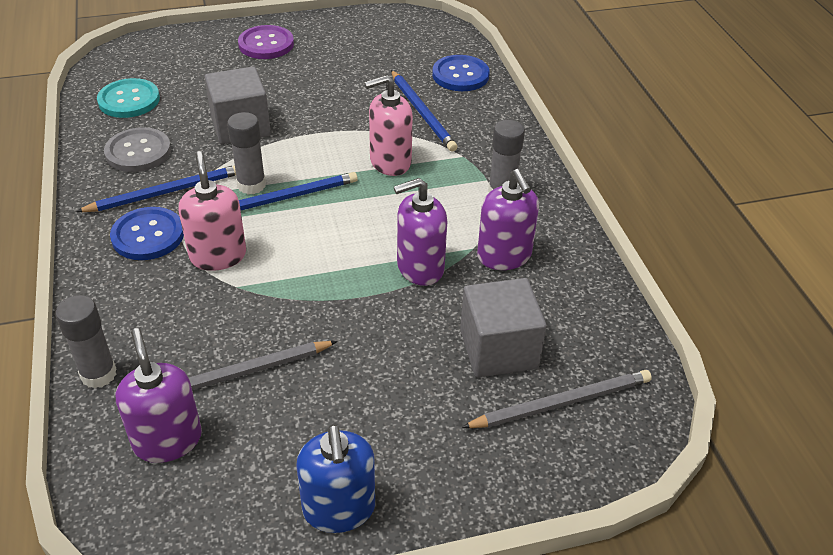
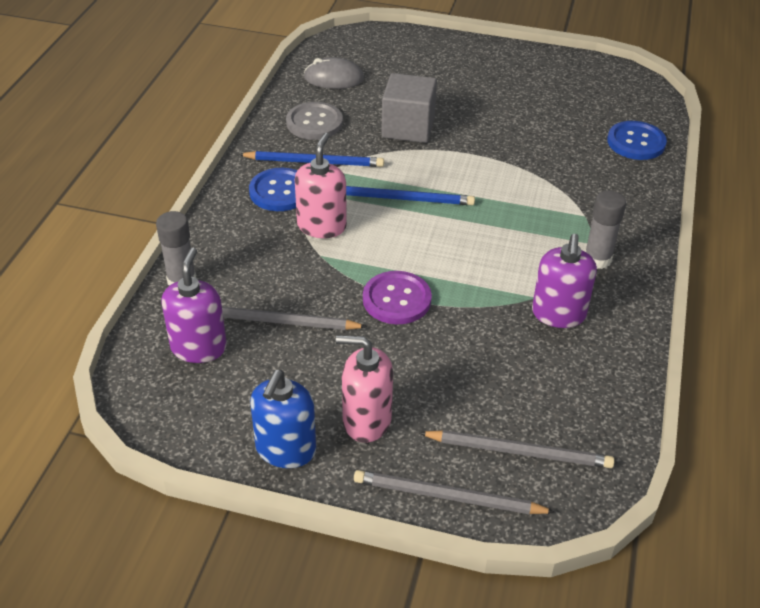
camera: 30 degrees right, 0 degrees up
turquoise button [97,78,160,118] -> grey mouse [304,57,364,89]
grey glue stick [227,112,266,194] -> none
purple button [238,25,294,59] -> purple button moved to [363,271,432,324]
pink soap dispenser [364,75,413,176] -> pink soap dispenser moved to [336,335,393,443]
blue pencil [391,70,457,152] -> none
purple soap dispenser [394,178,447,286] -> none
grey cube [460,278,547,377] -> none
none -> grey pencil [354,470,556,514]

